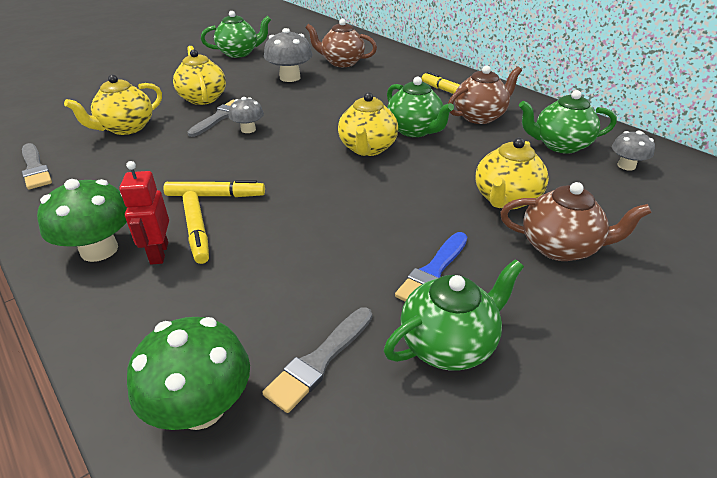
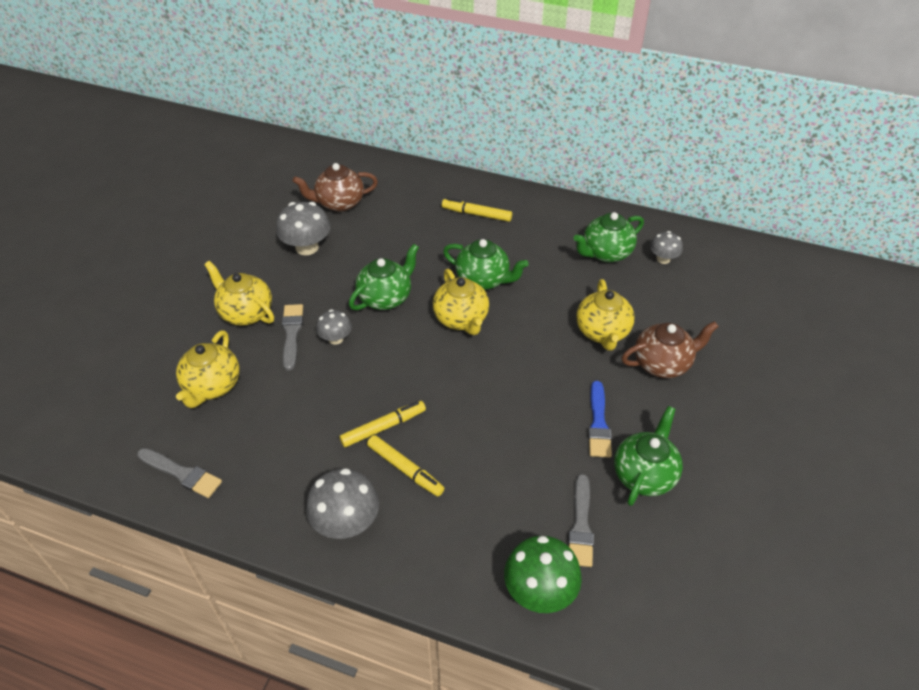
camera: 30 degrees left, 10 degrees up
green mushroom [37,179,127,262] -> grey mushroom [306,468,379,539]
red robot [119,161,169,265] -> none
green teapot [201,11,271,58] -> green teapot moved to [349,244,419,310]
brown teapot [448,65,522,124] -> none

